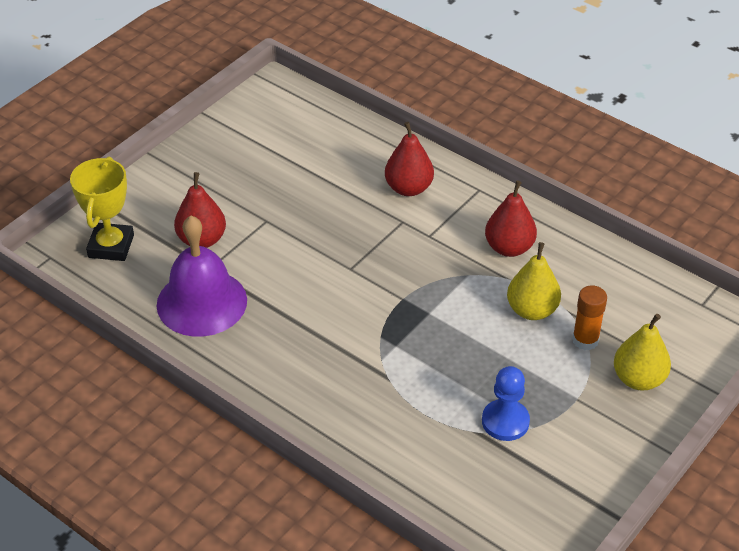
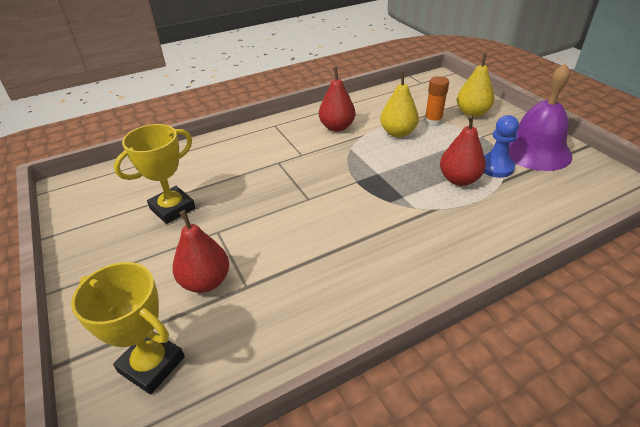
camera: 65 degrees left, 5 degrees down
purple bell [157,216,247,337] -> purple bell moved to [509,63,572,171]
red pear [385,122,434,196] -> red pear moved to [440,115,486,186]
none -> yellow trophy [114,124,196,224]

